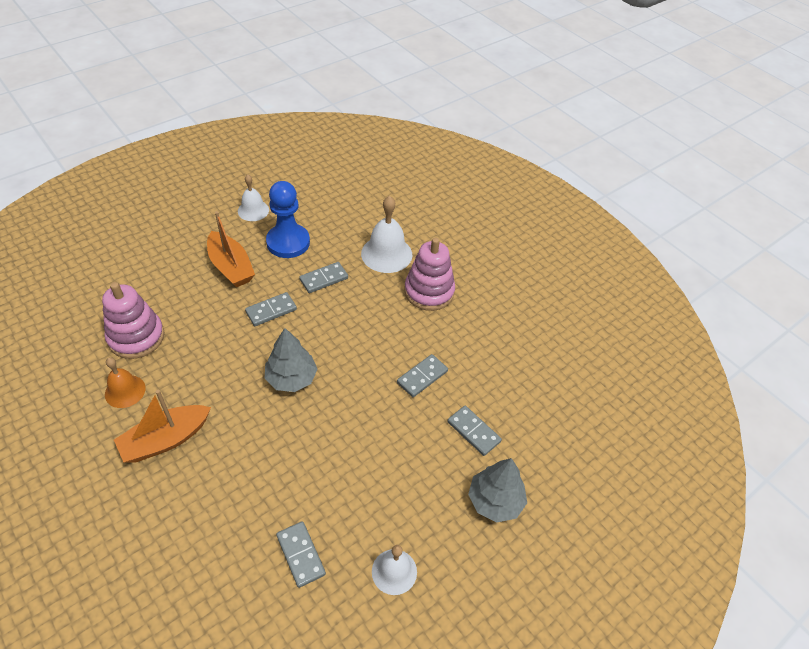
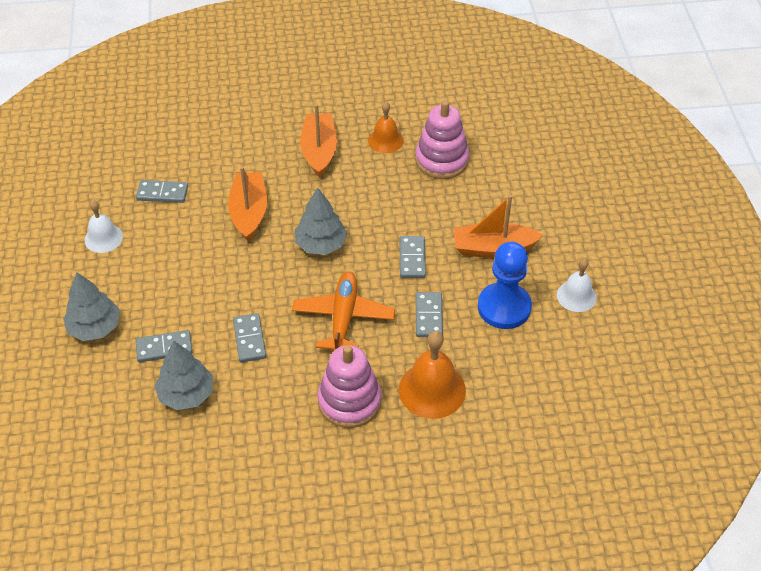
camera: 125 degrees right, 0 degrees up
white bell [361,196,412,273] -> orange bell [399,331,466,419]
none -> grey tree [154,340,213,410]
none -> orange boat [228,166,267,242]
none -> orange plane [292,271,395,350]

